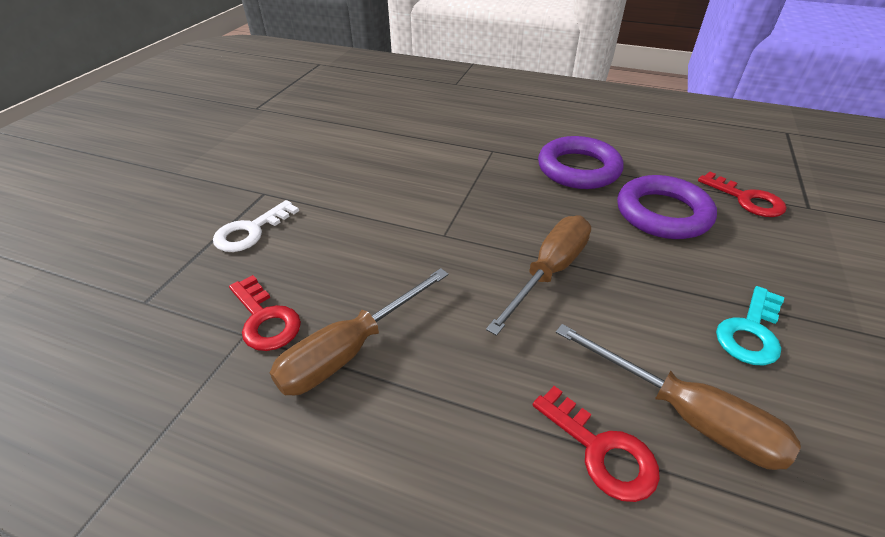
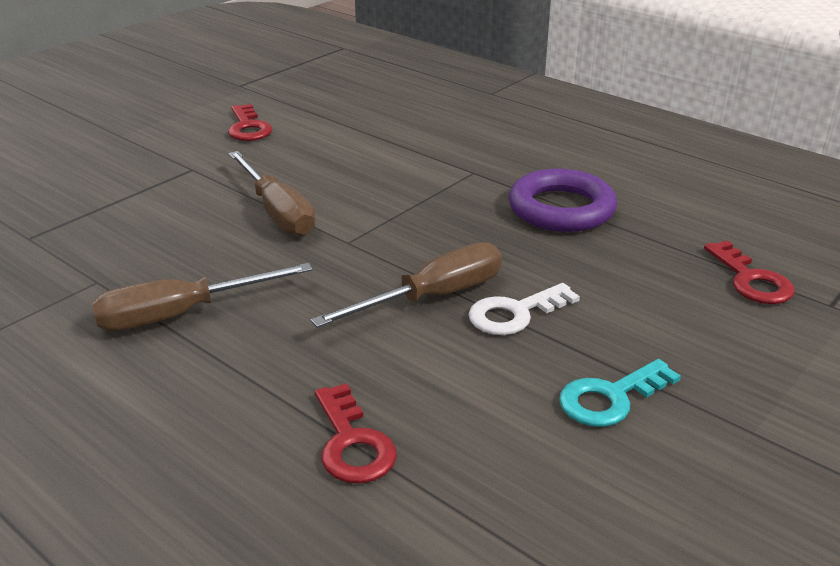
camera: 20 degrees right, 10 degrees down
white key [213,200,299,252] -> white key moved to [468,283,580,335]
red key [229,275,301,351] -> red key moved to [228,104,272,141]
brown screwdriver [556,324,801,470] -> brown screwdriver moved to [228,151,315,236]
purple ring [617,175,717,239] -> none

